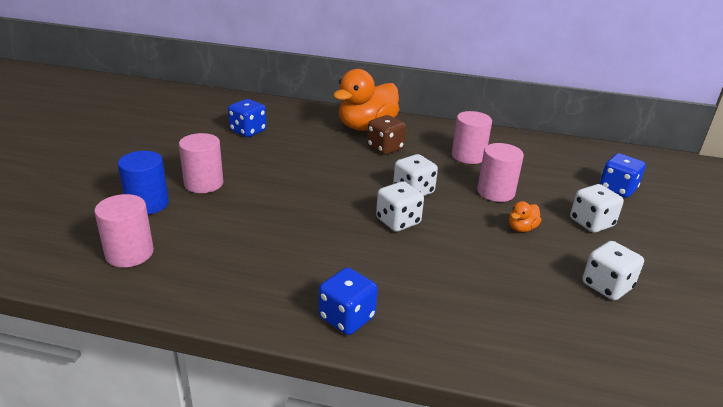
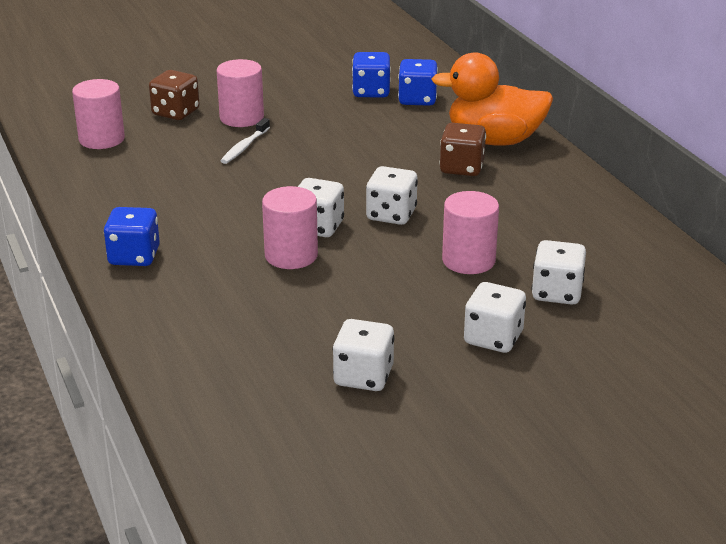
camera: 55 degrees right, 0 degrees up
blue cylinder [118,151,169,214] -> brown dice [149,70,199,120]
pink cylinder [452,111,492,164] -> pink cylinder moved to [262,186,318,269]
orange duck [509,201,542,232] -> none
blue dice [599,153,646,198] -> blue dice moved to [398,59,438,106]
none -> white toothbrush [221,118,270,164]
none -> white dice [531,240,586,305]

